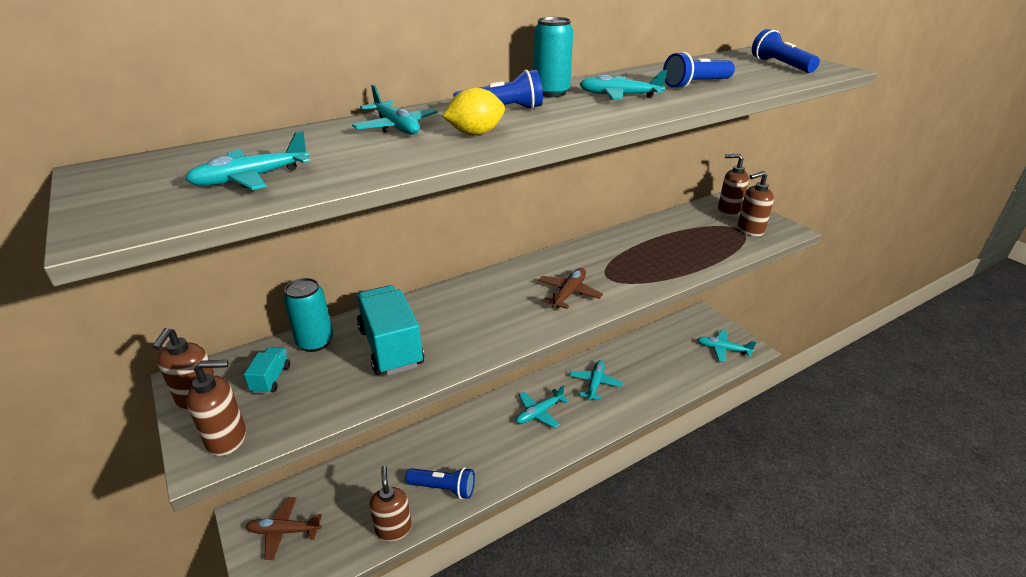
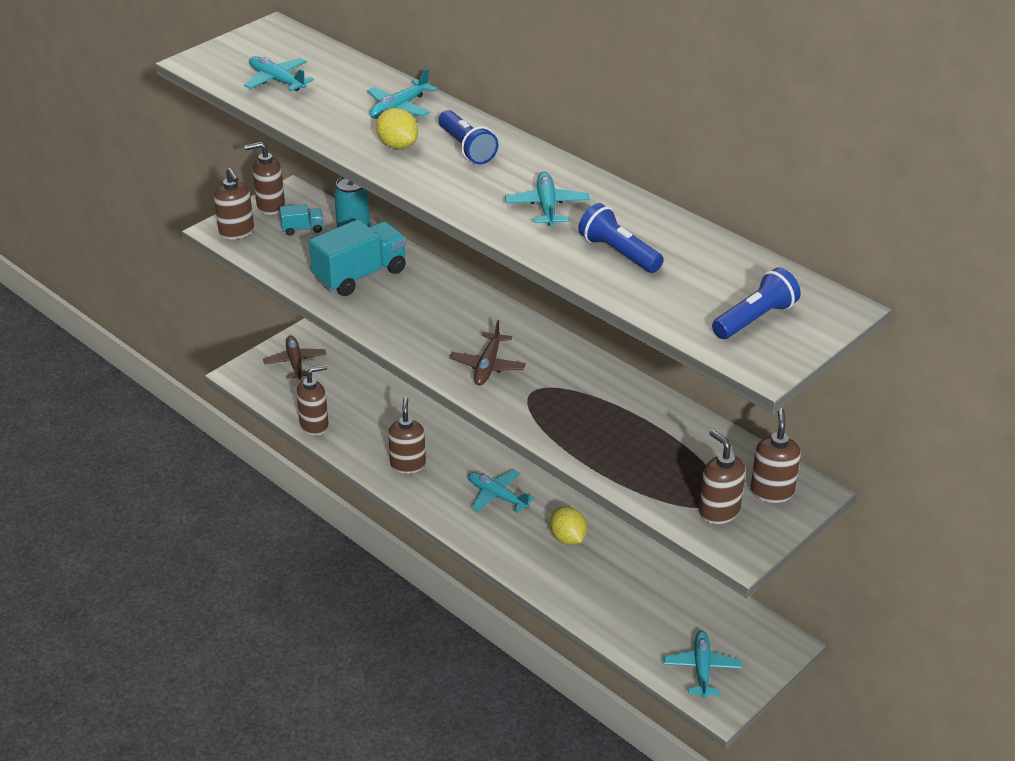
camera: 75 degrees right, 5 degrees up
blue flashlight [405,467,475,499] -> none
turquoise can [534,17,573,97] -> none
brown plane [538,268,603,309] -> brown plane turned 90 degrees clockwise [450,320,526,385]
turquoise plane [569,360,623,400] -> yellow lemon [550,506,587,545]
none -> brown soap dispenser [388,397,426,474]

